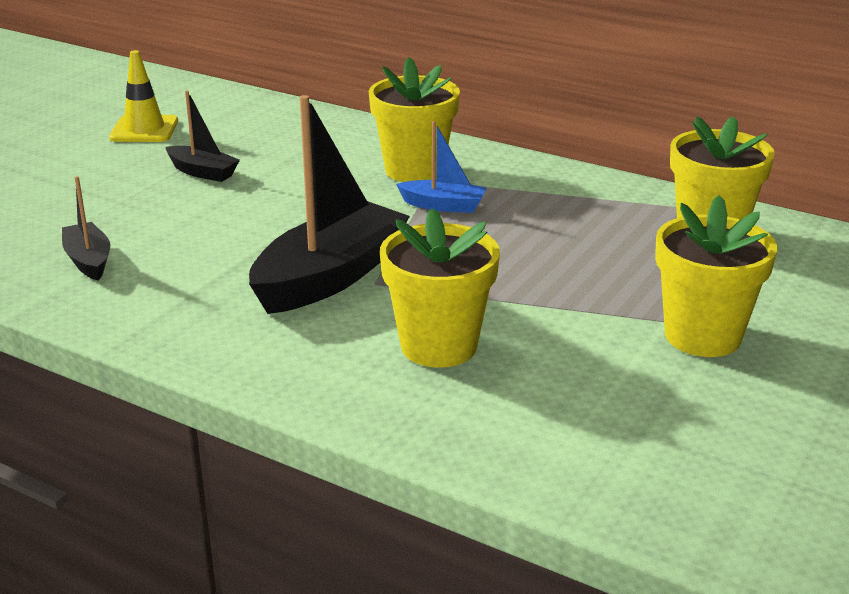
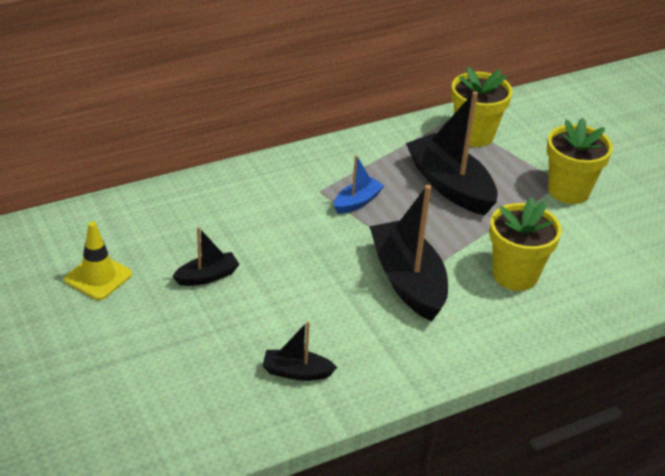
camera: 60 degrees left, 10 degrees up
yellow flower pot [369,57,460,182] -> none
none -> black boat [406,91,498,215]

